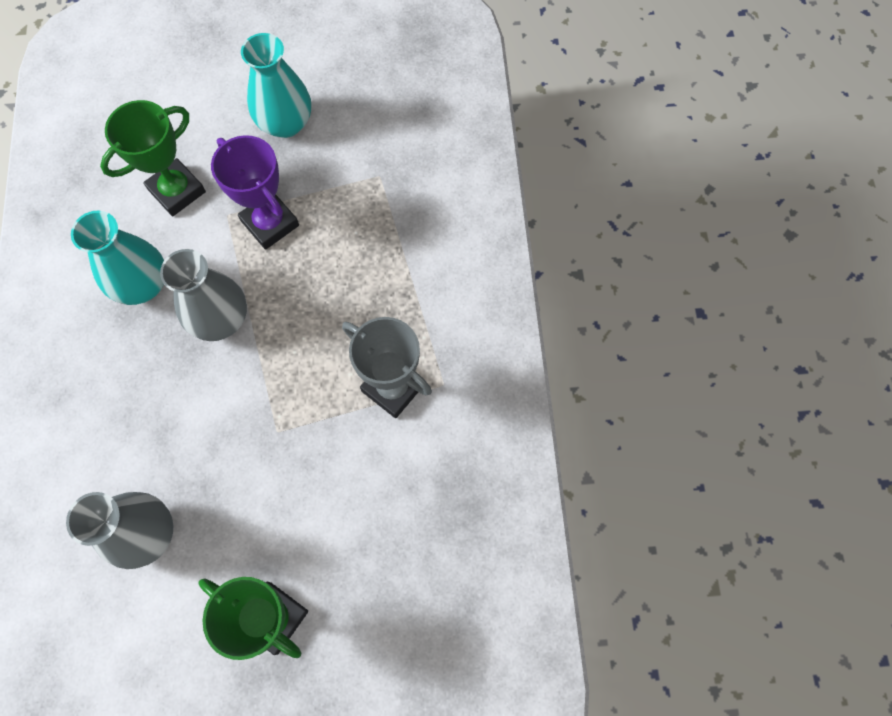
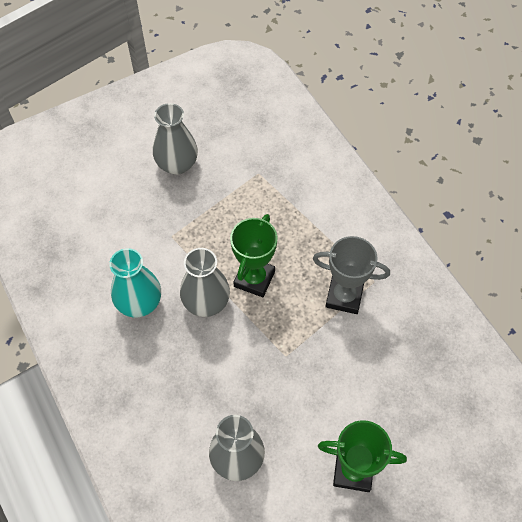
camera: 25 degrees left, 10 degrees down
green trophy [100,100,206,216] -> green trophy moved to [230,214,277,297]
purple trophy [211,135,299,250] -> none
turquoise vase [241,33,311,138] -> grey vase [153,103,198,175]

